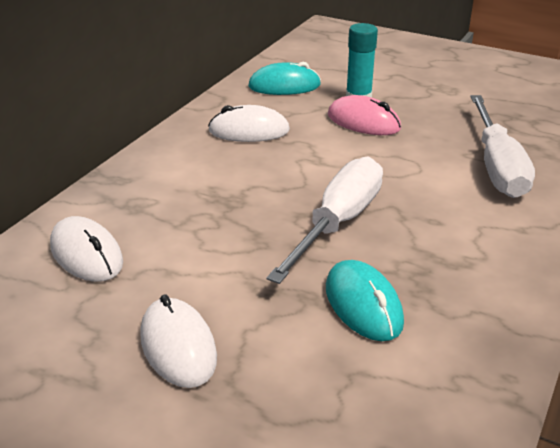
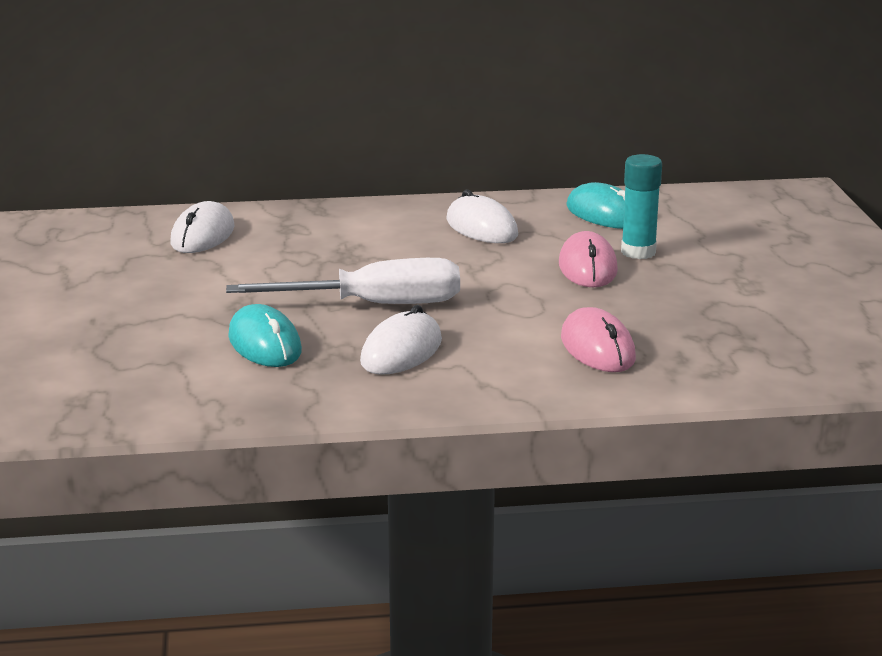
camera: 55 degrees right, 10 degrees down
white mouse [140,294,217,388] -> white mouse moved to [360,305,442,375]
turquoise mouse [326,260,404,341] -> turquoise mouse turned 60 degrees counterclockwise [228,304,302,367]
white screwdriver [470,95,535,198] -> pink mouse [561,307,636,372]

